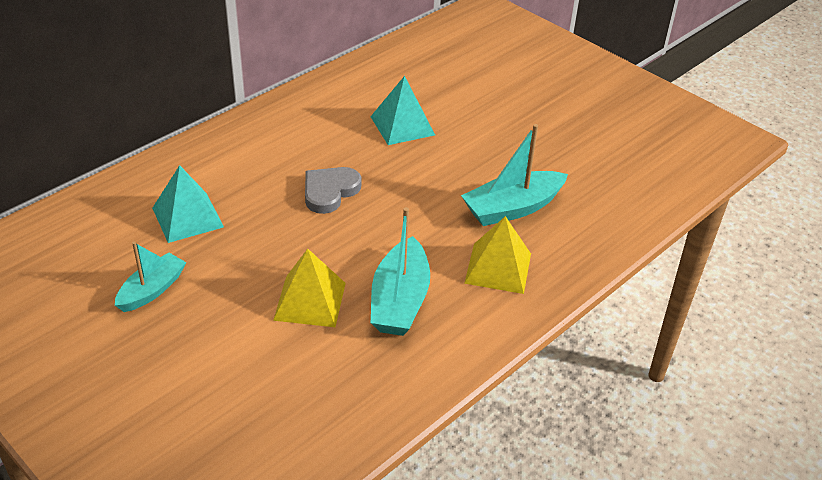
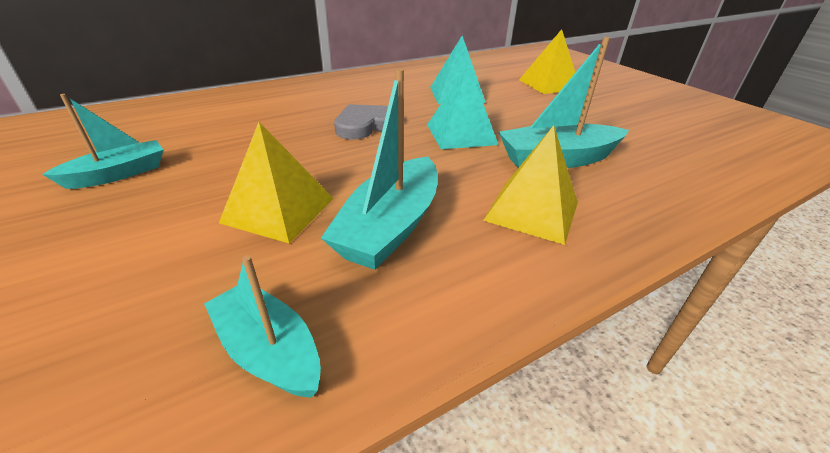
camera: 15 degrees right, 5 degrees down
turquoise pyramid [152,165,224,243] -> turquoise pyramid moved to [427,64,498,149]
none -> turquoise boat [204,255,321,398]
none -> yellow pyramid [519,29,575,94]

